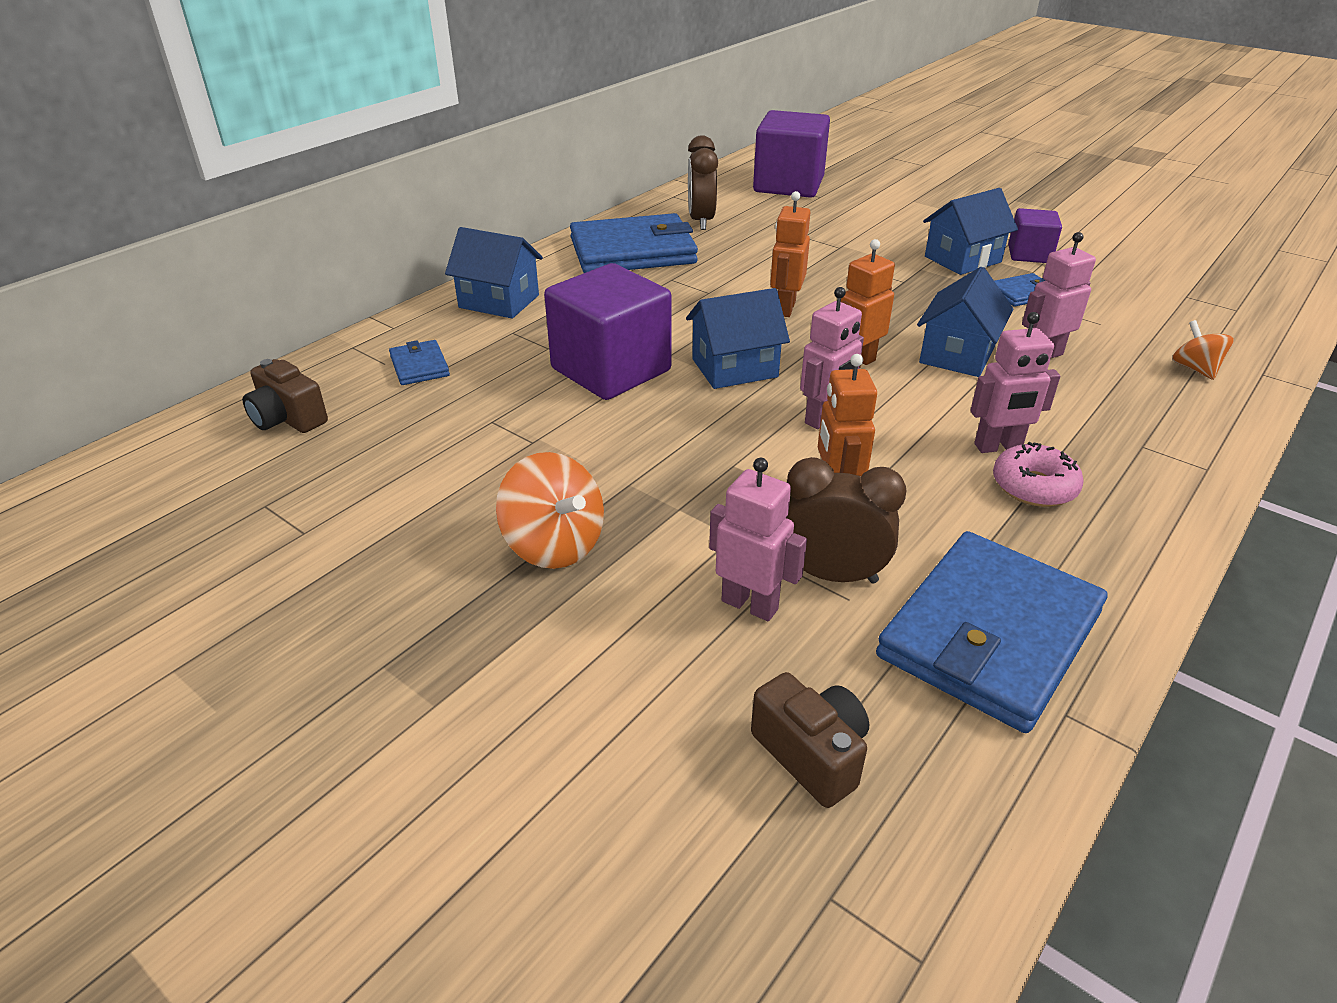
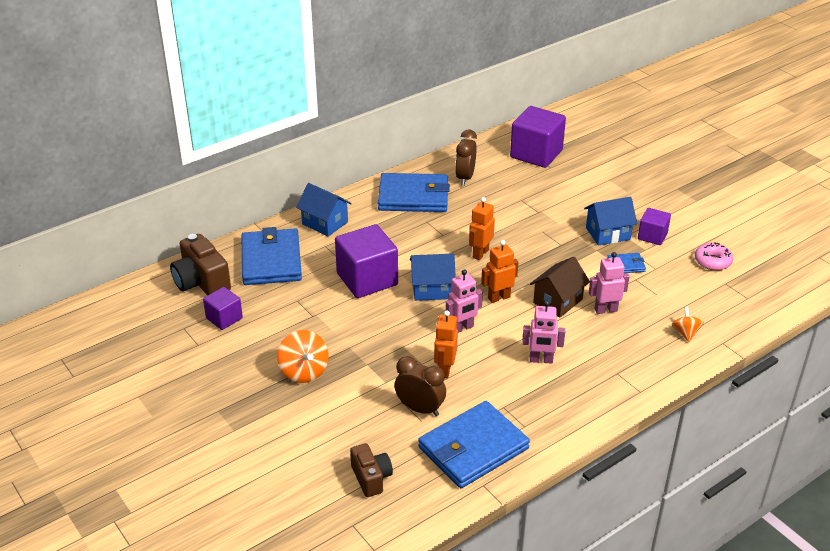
camera: 15 degrees right, 0 degrees up
brown camera [242,359,328,433] -> brown camera [170,234,231,296], size x1.60
blue wallet [389,340,450,385] -> blue wallet [242,227,302,285], size x2.24
pink robot [709,458,807,621] -> none
blue house [917,267,1013,377] -> brown house [530,257,590,317]
pink donut [993,442,1084,507] -> pink donut moved to [695,242,733,271]
none -> purple cube [203,287,243,330]

